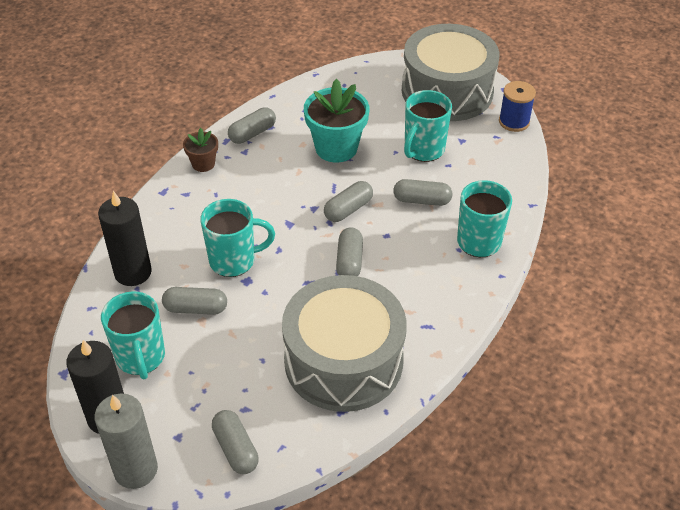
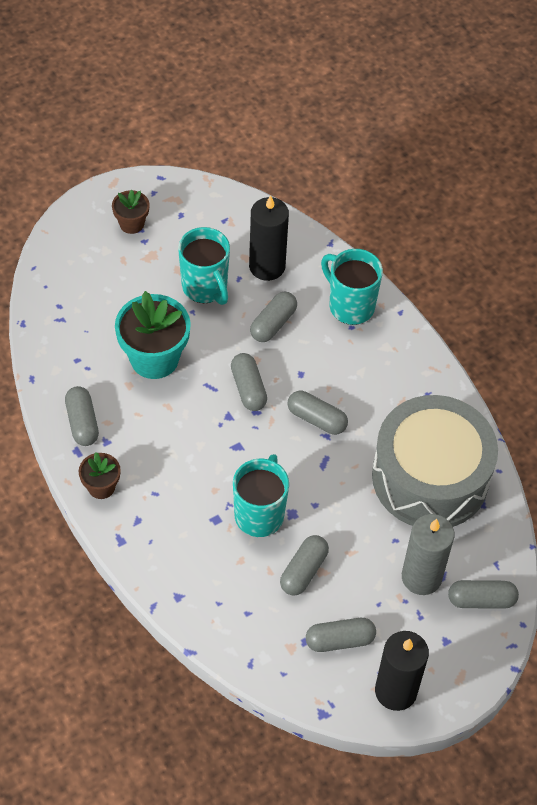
camera: 65 degrees left, 10 degrees up
grey candle [94,393,158,489] -> grey candle moved to [402,514,455,595]
black candle [98,191,152,286] -> black candle moved to [249,195,289,281]
turquoise mug [101,291,165,380] -> grey capsule [306,618,376,652]
grey drum [402,24,499,121] -> brown flower pot [112,190,149,234]
blue spool [499,81,536,132] -> none

